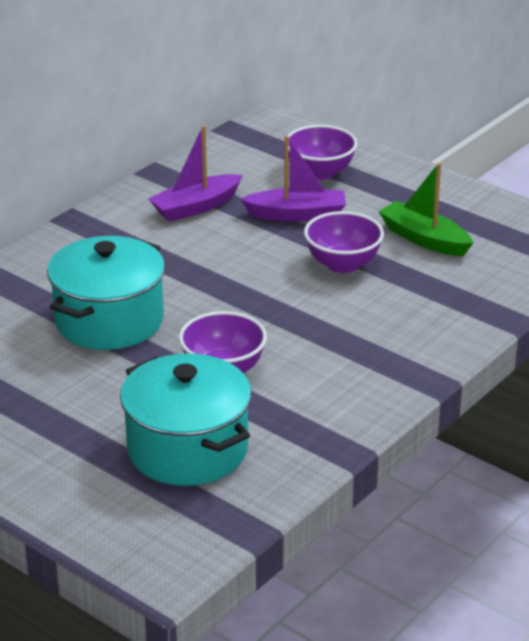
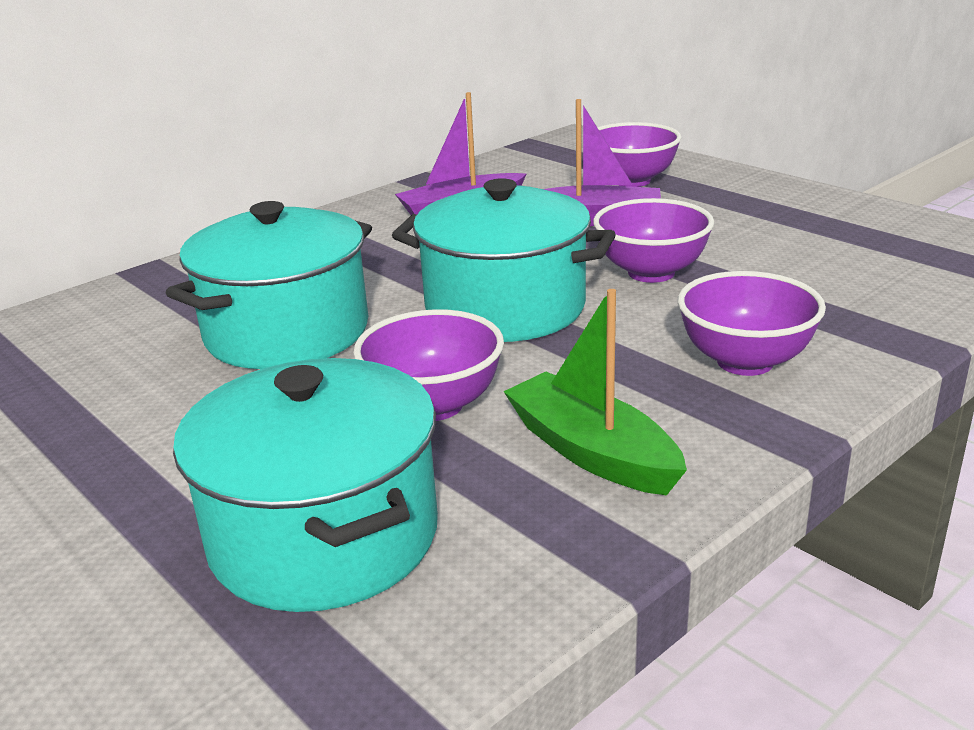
camera: 10 degrees right, 5 degrees down
green boat [378,163,473,256] -> green boat moved to [503,289,687,495]
none -> turquoise pot [392,178,616,342]
none -> purple bowl [678,271,826,376]

